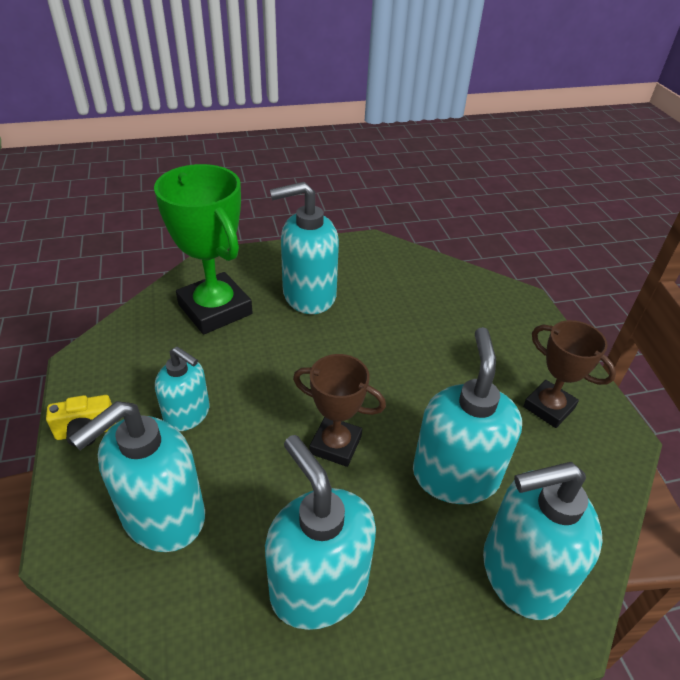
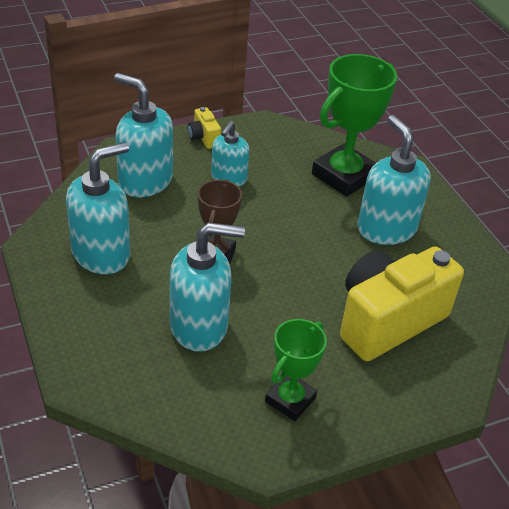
camera: 80 degrees right, 0 degrees up
turquoise soap dispenser [483,462,603,620] -> none
brown trophy [523,320,616,428] -> green trophy [265,319,327,421]
none -> yellow camera [340,246,464,361]

